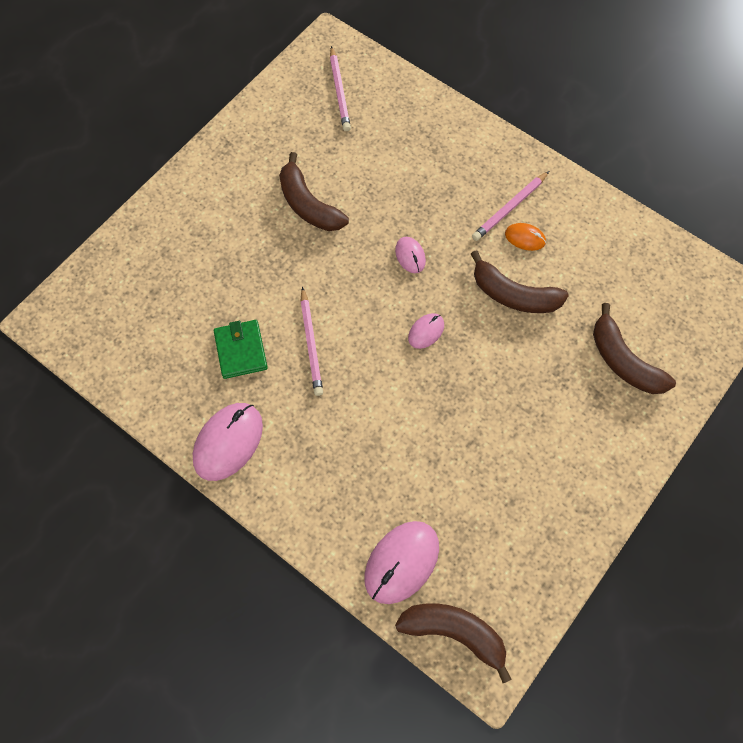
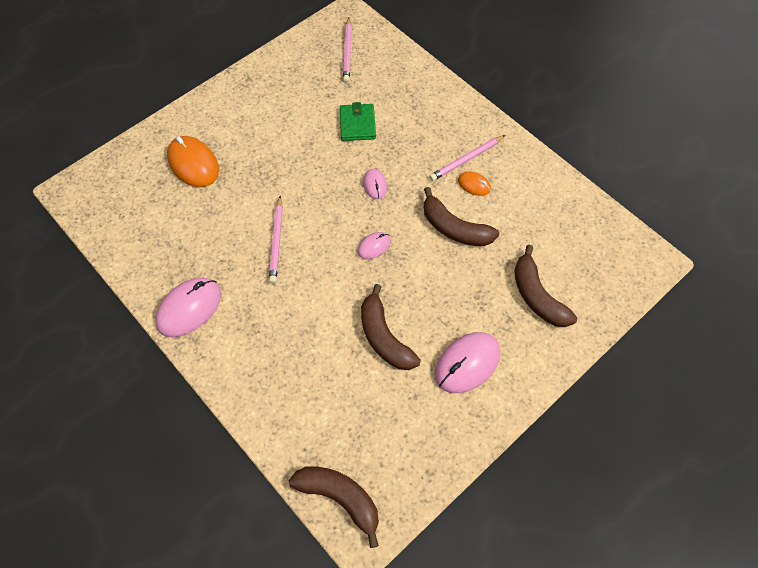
camera: 10 degrees right, 5 degrees down
green wallet [214,320,268,379] -> green wallet moved to [340,102,376,141]
brown banana [279,152,349,231] -> brown banana moved to [361,284,421,370]
pink mouse [364,521,439,604] -> pink mouse moved to [434,332,500,393]
none -> orange mouse [167,136,219,187]

